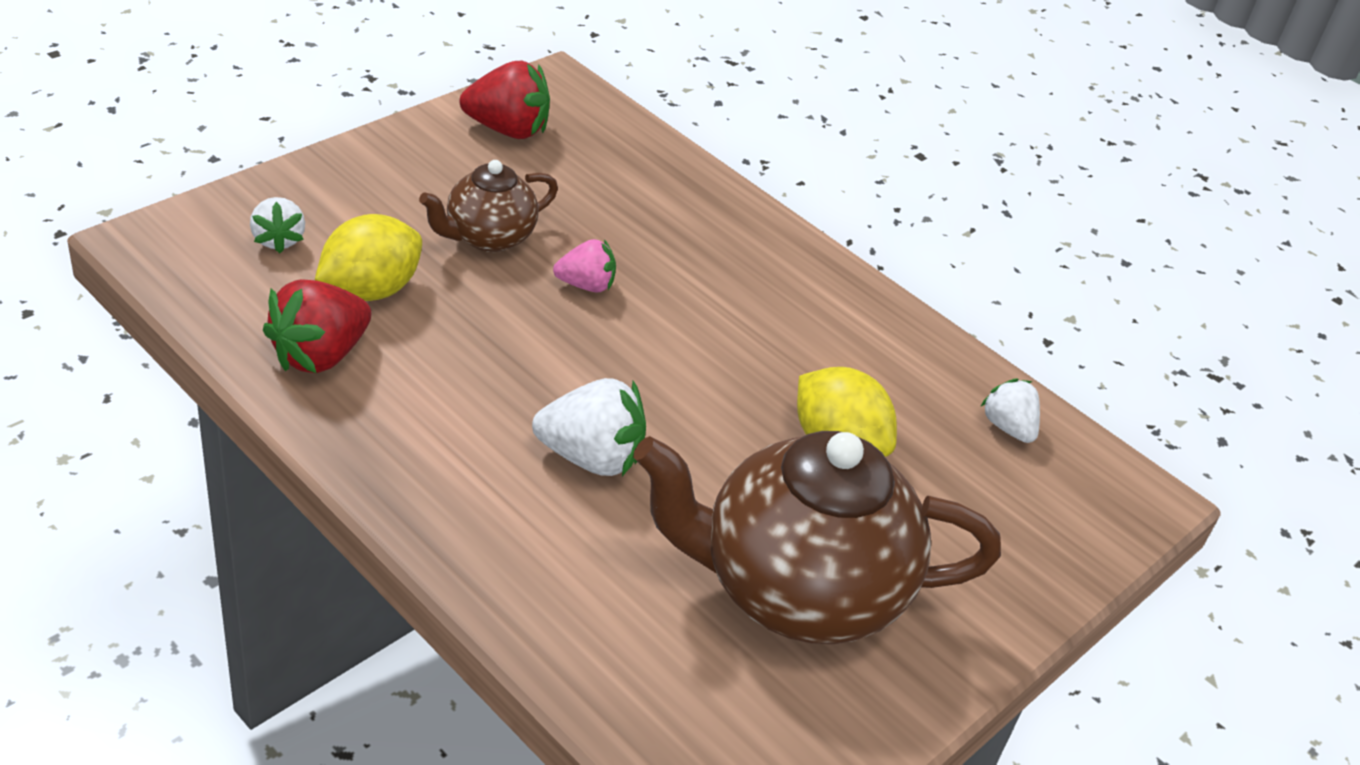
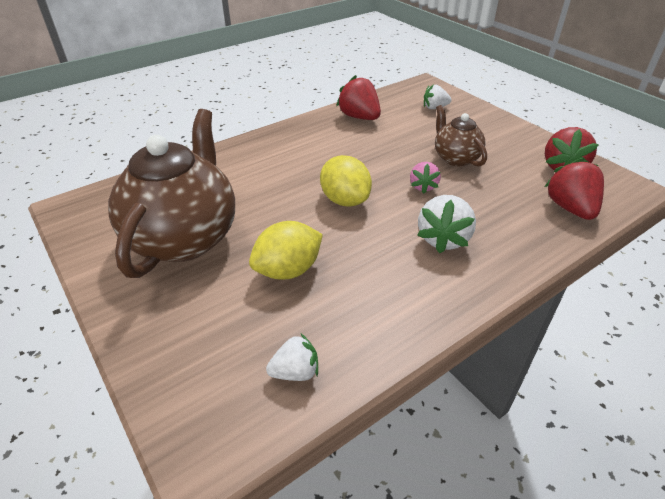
camera: 105 degrees right, 0 degrees up
yellow lemon [315,214,422,301] -> yellow lemon moved to [320,155,372,207]
white strawberry [532,378,646,476] -> white strawberry moved to [417,195,476,253]
none -> red strawberry [544,158,604,220]

